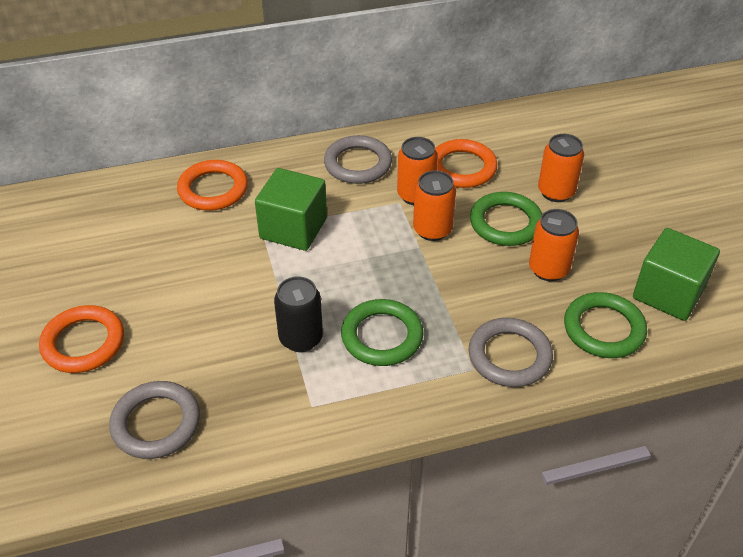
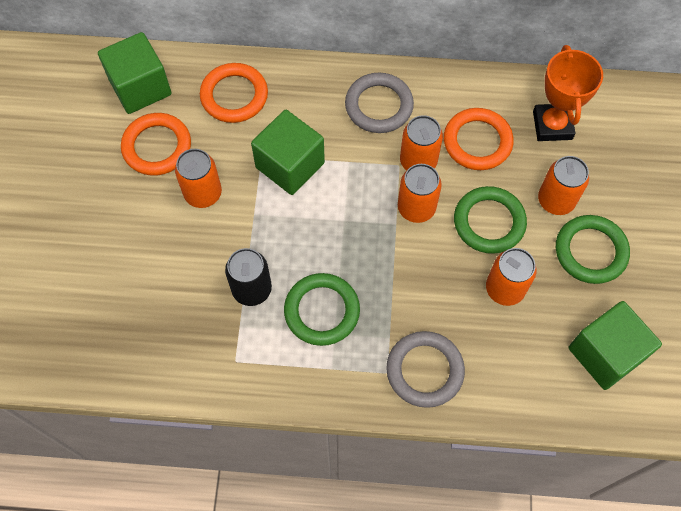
camera: 20 degrees right, 20 degrees up
orange ring [39,305,124,373] -> orange ring moved to [121,113,191,176]
grey ring [109,381,200,459] -> none
green ring [564,292,647,358] -> green ring moved to [556,215,630,284]
none -> green cube [98,32,171,114]
none -> orange can [175,149,222,208]
none -> orange trophy [533,45,603,141]

